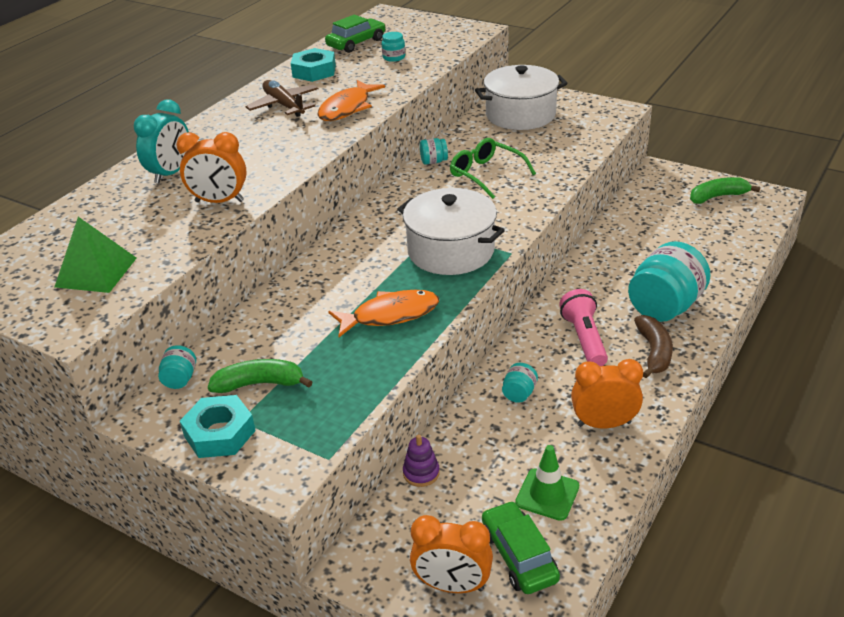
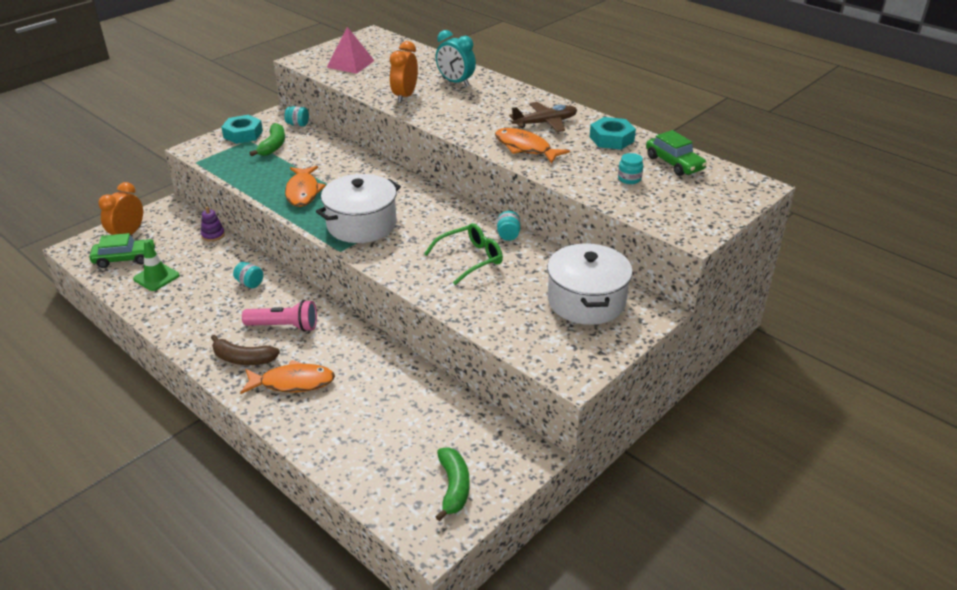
camera: 100 degrees right, 0 degrees up
green pyramid [54,217,137,293] -> pink pyramid [327,27,375,74]
orange clock [571,359,643,428] -> none
turquoise jar [628,241,711,322] -> orange fish [240,360,335,394]

